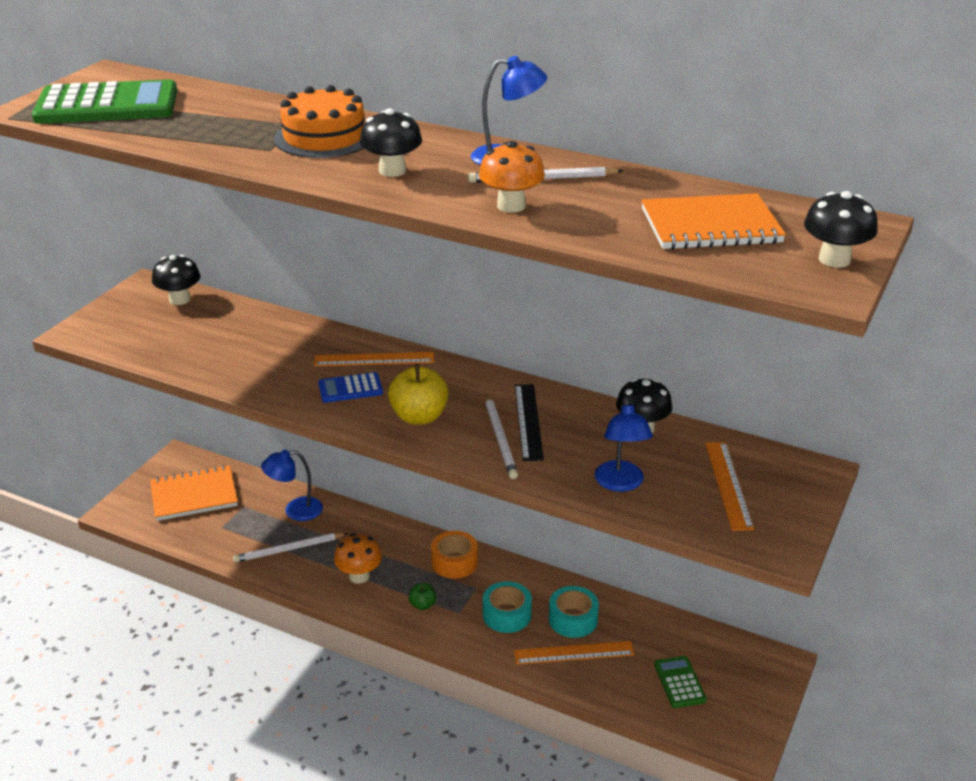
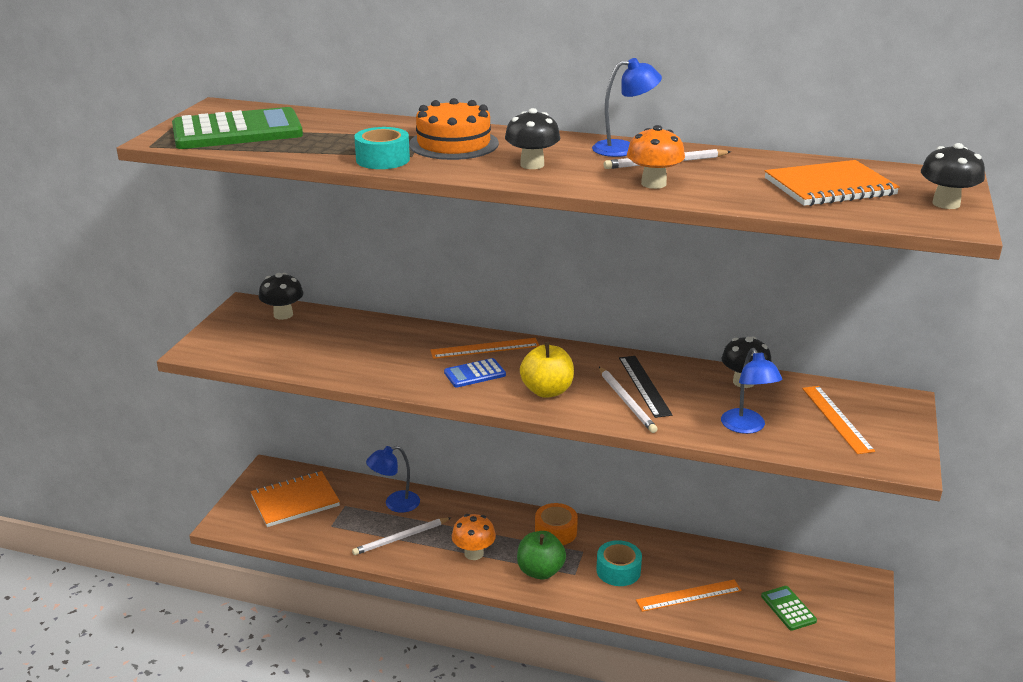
camera: 10 degrees left, 5 degrees down
green apple [409,583,437,610] -> green apple [517,531,566,580], size x1.92
turquoise tape [549,586,599,638] -> turquoise tape moved to [354,127,410,169]

